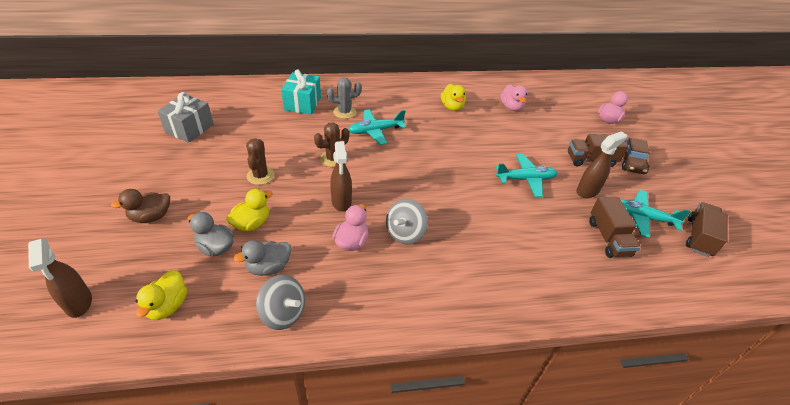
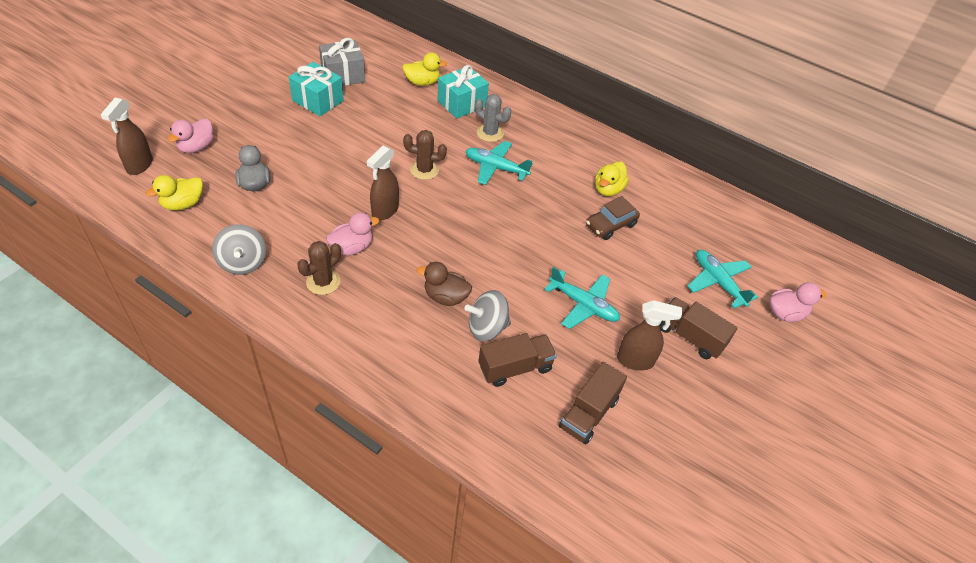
camera: 40 degrees right, 5 degrees up
brown duck [111,189,170,223] -> brown duck moved to [417,262,472,306]
yellow duck [226,189,273,232] -> yellow duck moved to [402,52,447,86]
grey duck [233,240,291,276] -> none
brown cactus [246,138,274,185] -> brown cactus moved to [297,241,341,295]
grey spinning top [386,198,428,244] -> grey spinning top moved to [465,290,511,341]
pink duck [500,84,527,111] -> pink duck moved to [168,118,213,153]
turquoise plane [621,190,691,238] -> turquoise plane moved to [687,250,758,309]
brown car [622,138,650,174] -> brown car moved to [586,196,640,240]
brown truck [686,202,728,257] -> brown truck moved to [479,333,557,387]
none -> turquoise gift [289,62,344,116]

